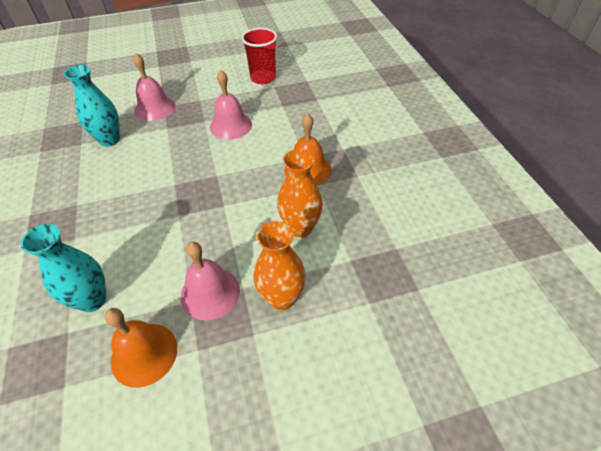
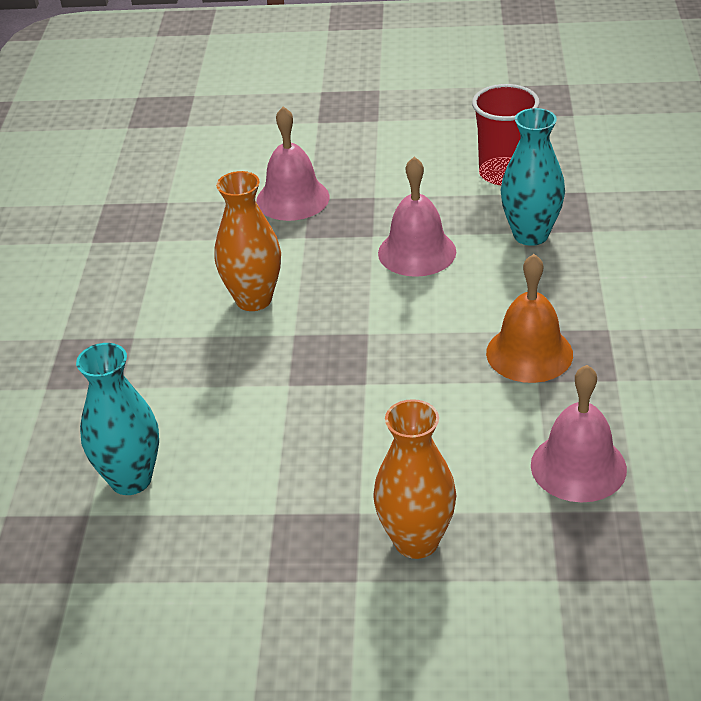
camera: 20 degrees right, 10 degrees down
turquoise vase [64,65,120,146] -> turquoise vase moved to [500,108,565,246]
orange bell [105,308,177,388] -> none
pink bell [181,242,240,320] -> pink bell moved to [531,365,627,502]
orange vase [277,149,323,238] -> orange vase moved to [214,171,281,311]

